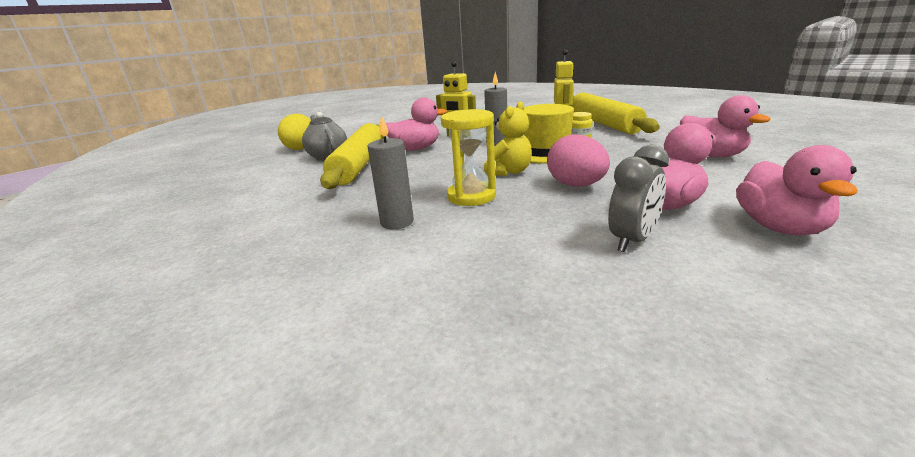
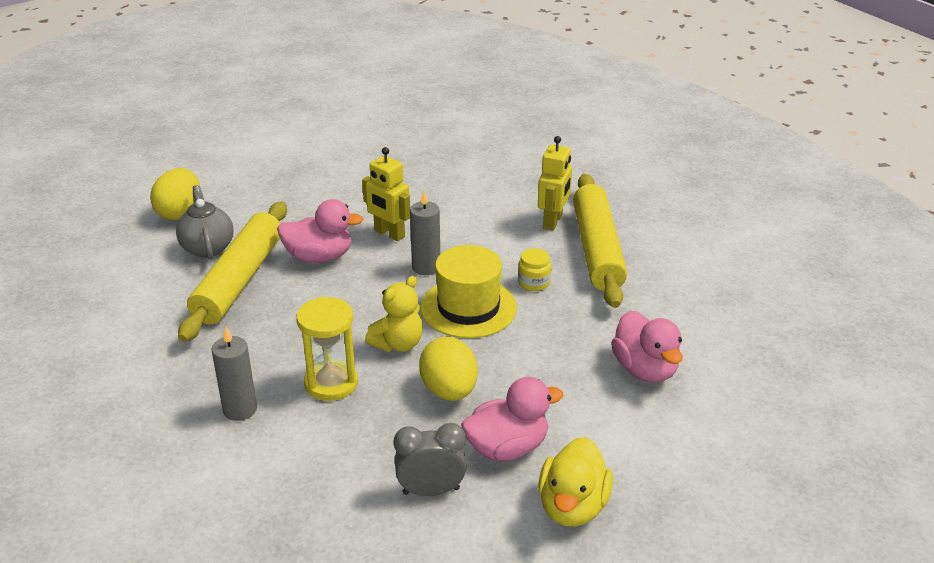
camera: 10 degrees right, 10 degrees up
pink egg [547,134,610,187] -> yellow egg [419,337,478,401]
grey clock [608,145,669,252] -> grey clock turned 150 degrees counterclockwise [394,423,467,496]
pink duck [736,145,857,235] -> yellow duck [538,437,613,526]

